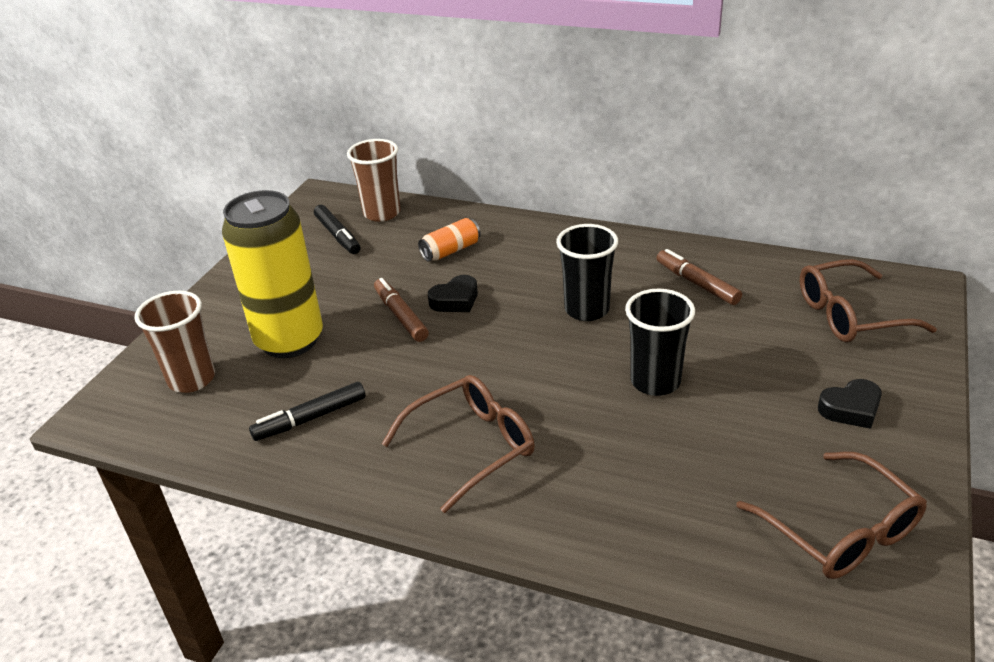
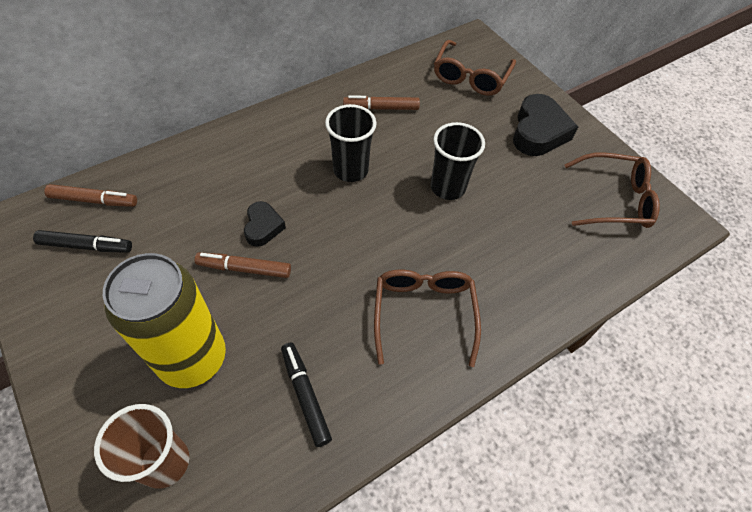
camera: 60 degrees left, 20 degrees up
black marker [249,382,366,441] -> black marker turned 150 degrees clockwise [281,342,332,447]
brown cup [347,139,401,222] -> brown marker [44,184,137,207]
orange can [418,218,481,261] -> none
black heart [818,379,882,429] -> black heart [513,94,578,156], size x1.73

